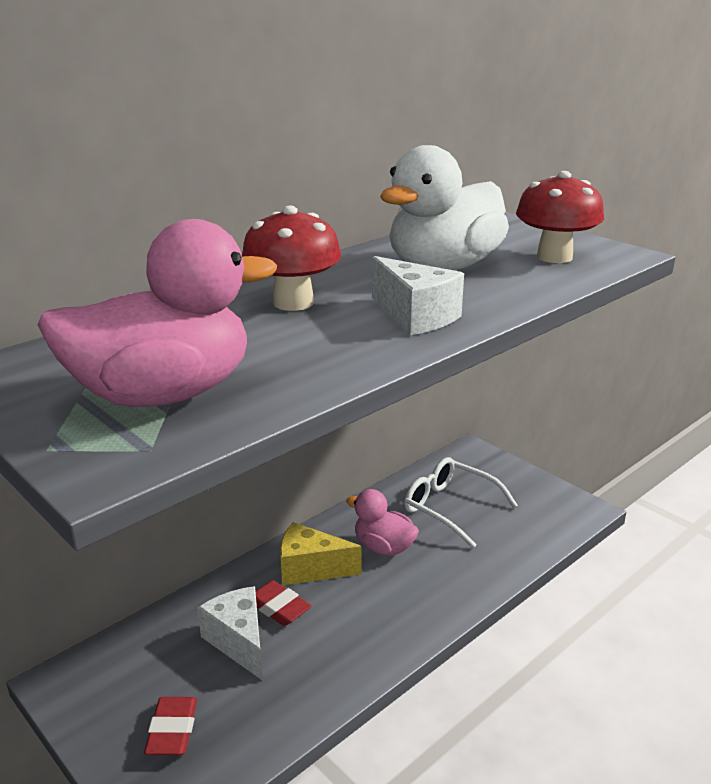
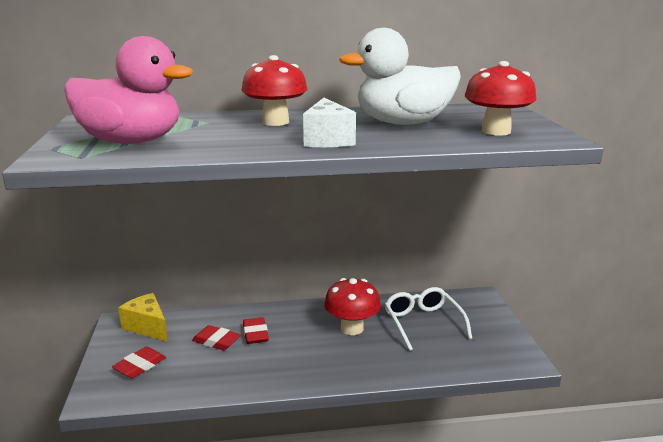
camera: 35 degrees right, 5 degrees down
white cheese [197,586,263,681] -> red eraser [192,325,241,350]
yellow cheese [280,522,362,585] -> yellow cheese moved to [118,293,168,342]
pink duck [346,489,419,556] -> red mushroom [324,278,381,335]

